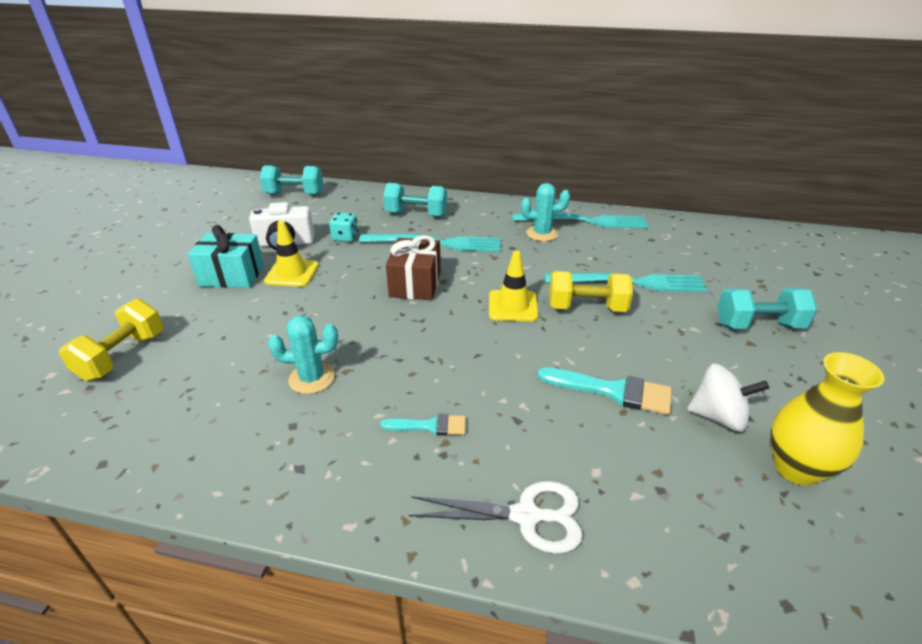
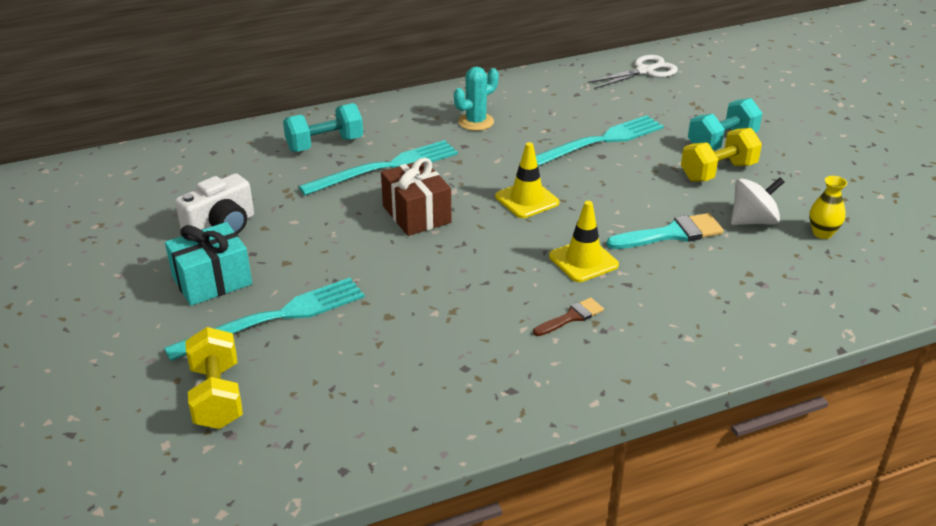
camera: 35 degrees left, 0 degrees up
turquoise dumbbell [260,166,323,195] -> none
yellow traffic cone [264,221,319,287] -> yellow traffic cone moved to [549,201,619,282]
turquoise cactus [268,315,338,394] -> none
turquoise dice [329,212,358,242] -> none
turquoise brush [380,414,466,436] -> brown brush [533,298,604,336]
white scissors [409,481,583,554] -> white scissors moved to [588,55,678,89]
turquoise fork [513,213,648,229] -> turquoise fork moved to [164,278,365,361]
yellow dumbbell [549,271,633,312] -> yellow dumbbell moved to [681,128,762,182]
yellow vase [771,352,884,486] -> yellow vase [809,176,847,239], size x0.59

